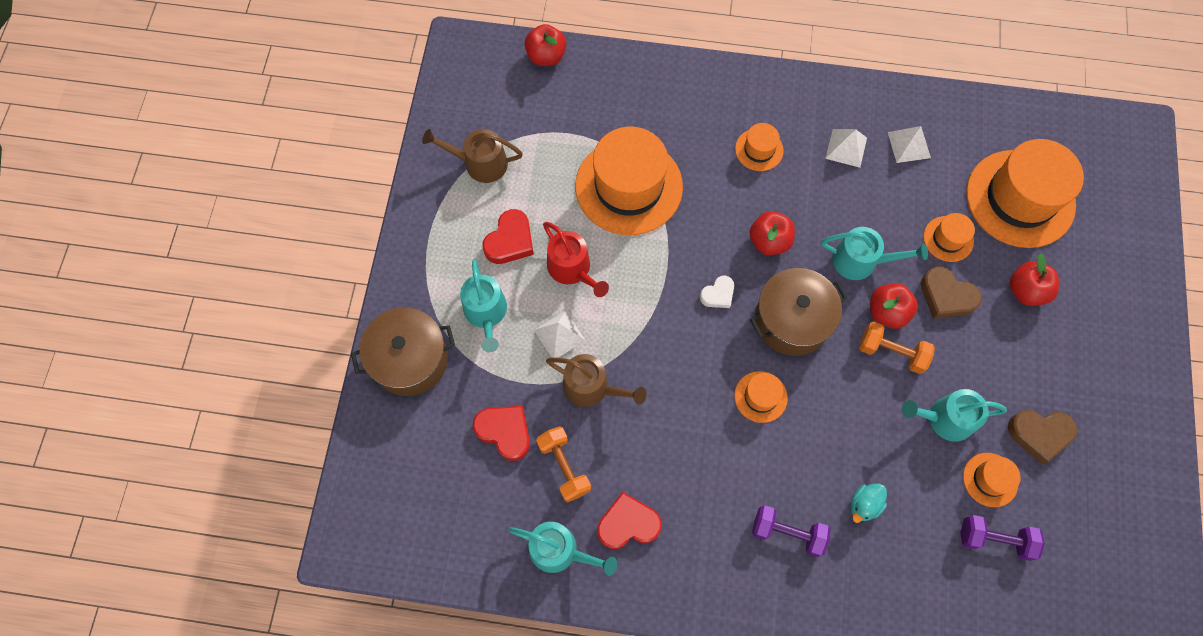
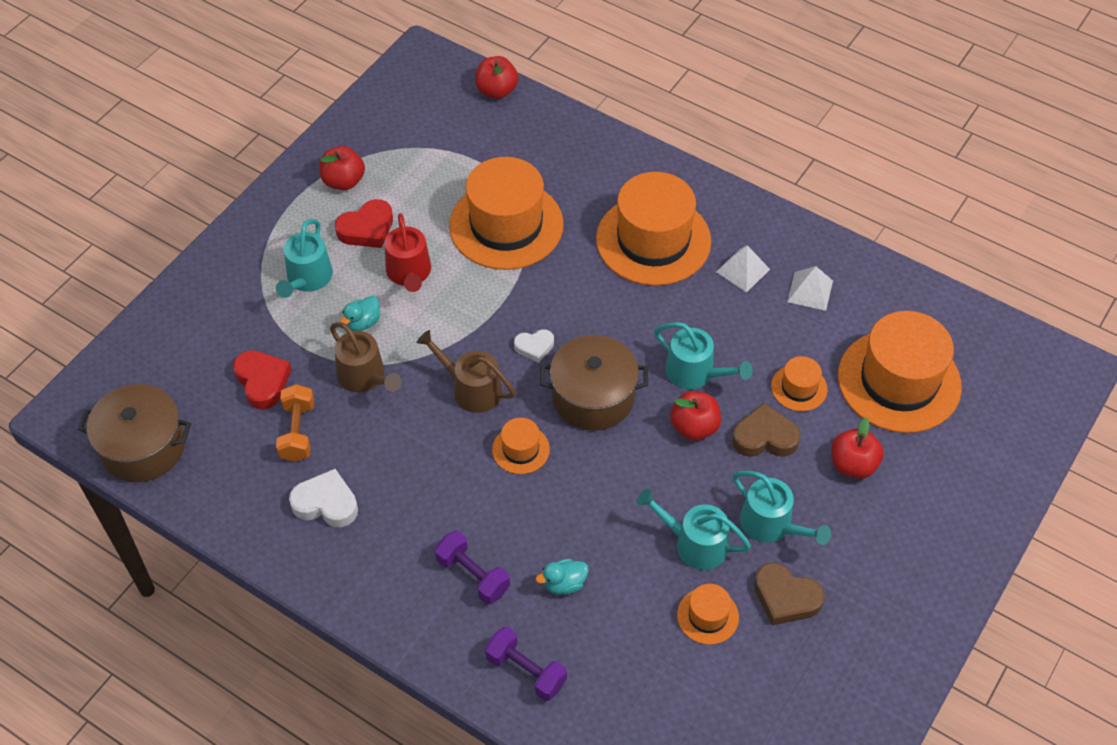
camera: 25 degrees right, 15 degrees down
brown pot [351,308,455,396] -> brown pot moved to [78,384,191,482]
brown watering can [422,129,523,183] -> brown watering can moved to [416,330,516,413]
turquoise watering can [509,522,617,576] -> turquoise watering can moved to [733,471,831,545]
white pyramid [534,311,586,358] -> turquoise duck [340,296,380,331]
red heart [597,492,662,549] -> white heart [289,469,358,527]
orange hat [735,123,784,171] -> orange hat [596,172,711,286], size x2.20
red apple [749,211,795,255] -> red apple moved to [320,146,365,190]
orange dumbbell [859,322,935,374] -> none
brown heart [921,267,982,319] -> brown heart turned 120 degrees clockwise [732,403,801,457]
purple dumbbell [960,515,1045,561] -> purple dumbbell moved to [485,626,567,701]

